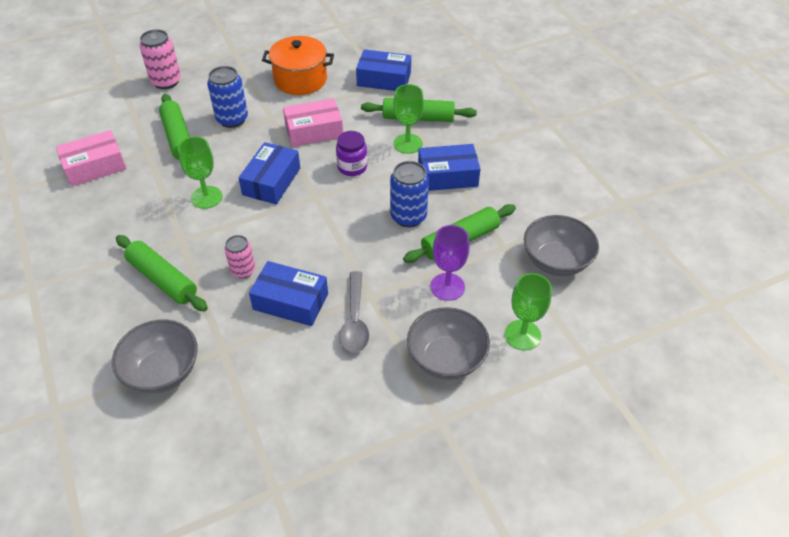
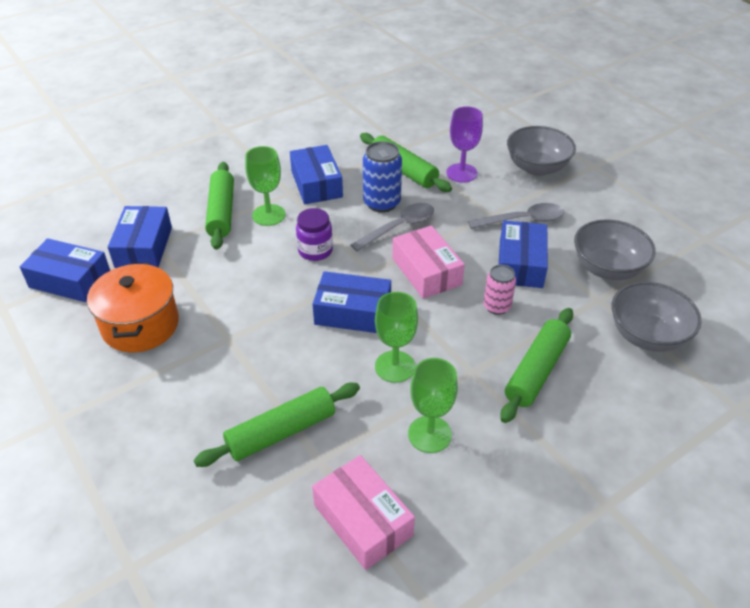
camera: 100 degrees left, 5 degrees down
pink can [140,29,181,89] -> none
blue can [207,66,248,128] -> none
pink box [283,98,343,147] -> pink box moved to [392,225,465,299]
green goblet [505,273,552,350] -> green goblet moved to [408,358,458,453]
grey bowl [524,215,599,276] -> grey bowl moved to [574,219,656,280]
none -> blue box [20,238,110,302]
none -> grey spoon [350,203,434,252]

